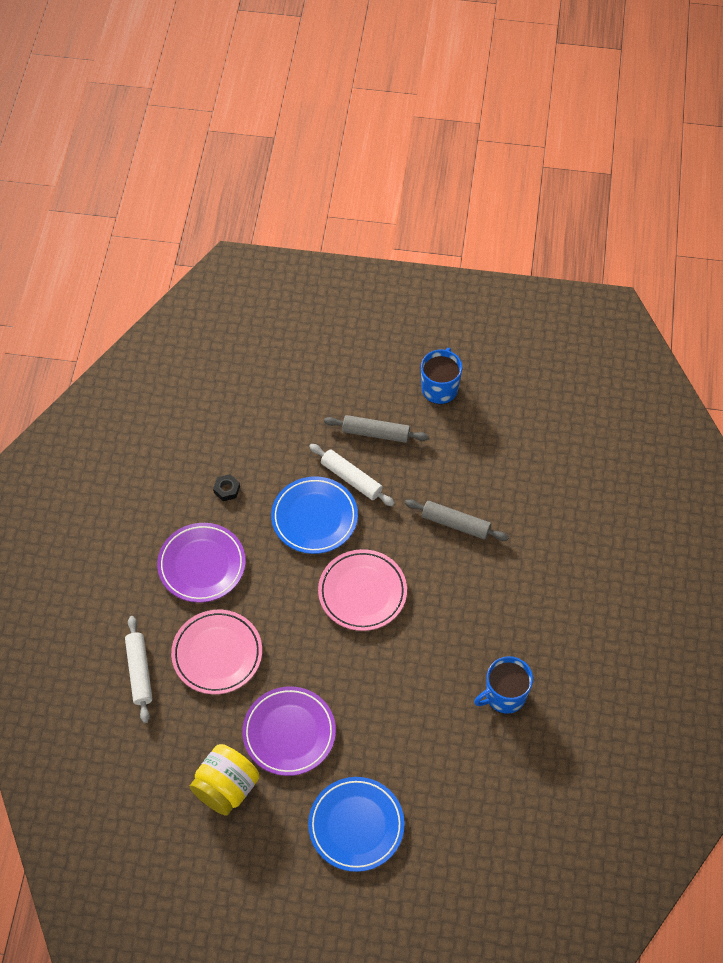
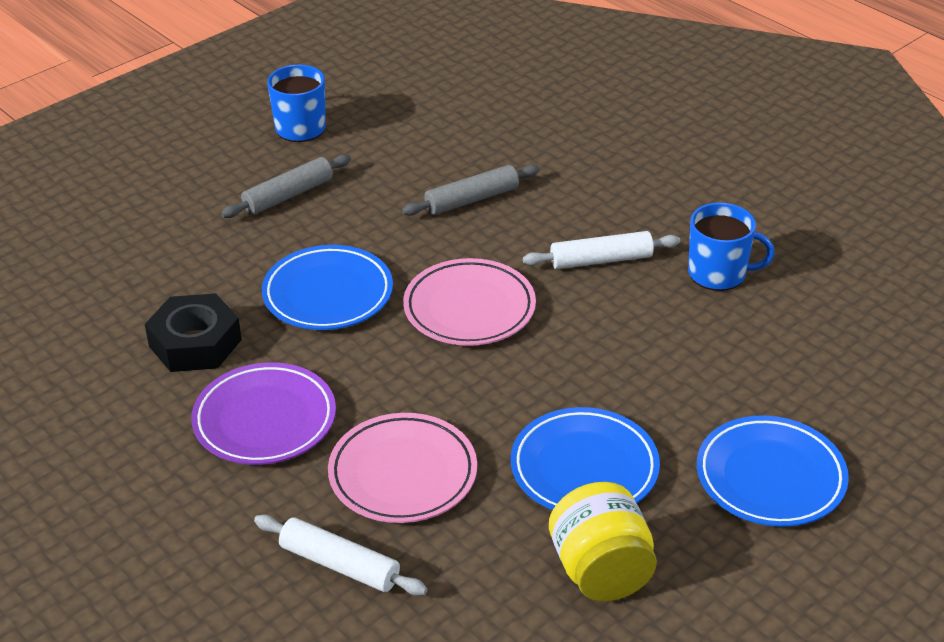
camera: 50 degrees left, 20 degrees down
black nut [213,474,240,501] -> black nut [145,293,242,372], size x2.15
purple plate [242,686,336,776] -> blue plate [511,407,660,510]
white rolling pin [309,444,395,506] -> white rolling pin moved to [523,231,680,269]
blue mug [474,656,533,714] -> blue mug turned 90 degrees counterclockwise [688,203,775,291]

